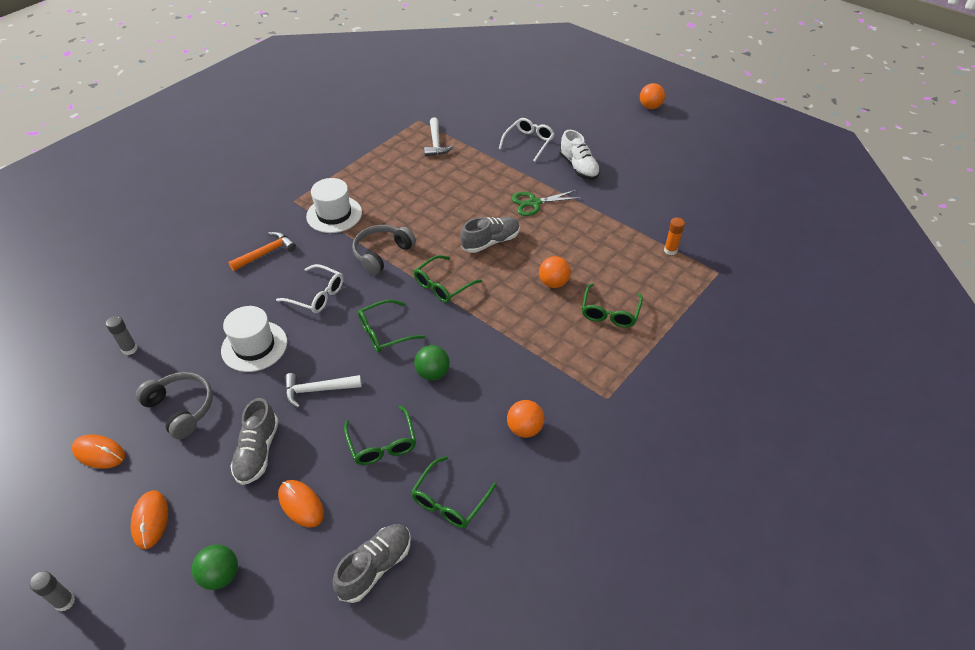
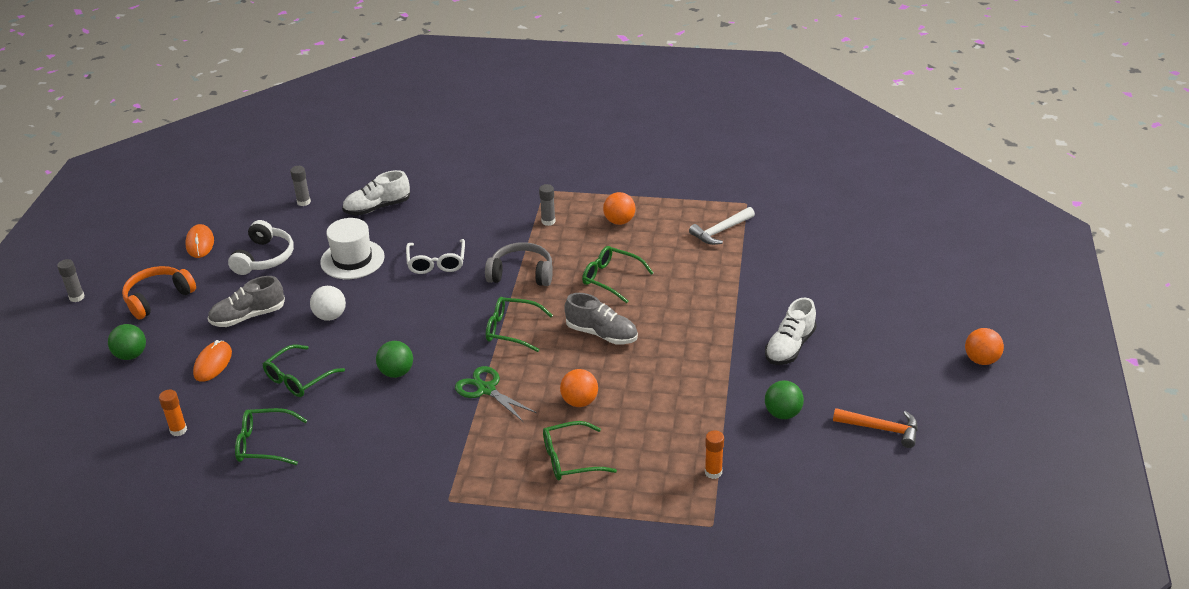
camera: 60 degrees right, 10 degrees down
orange mouse [131,490,168,549] -> orange headphones [122,266,196,320]
grey headphones [136,372,213,439] -> white headphones [228,220,294,275]
orange hammer [228,232,296,271] -> orange hammer moved to [833,408,918,448]
white hammer [285,373,362,408] -> white ball [310,286,346,321]
white hat [306,178,362,233] -> grey glue stick [539,184,556,226]
grey shoe [333,524,411,603] -> orange glue stick [159,390,187,436]
green glasses [358,299,426,353] -> green glasses moved to [582,246,653,303]
white glasses [499,118,554,162] -> none
orange ball [507,400,544,438] -> orange ball moved to [603,192,635,225]
green scissors [511,190,582,216] -> green scissors moved to [455,366,537,421]
none -> white shoe [342,170,410,215]
none -> green ball [765,381,804,419]

